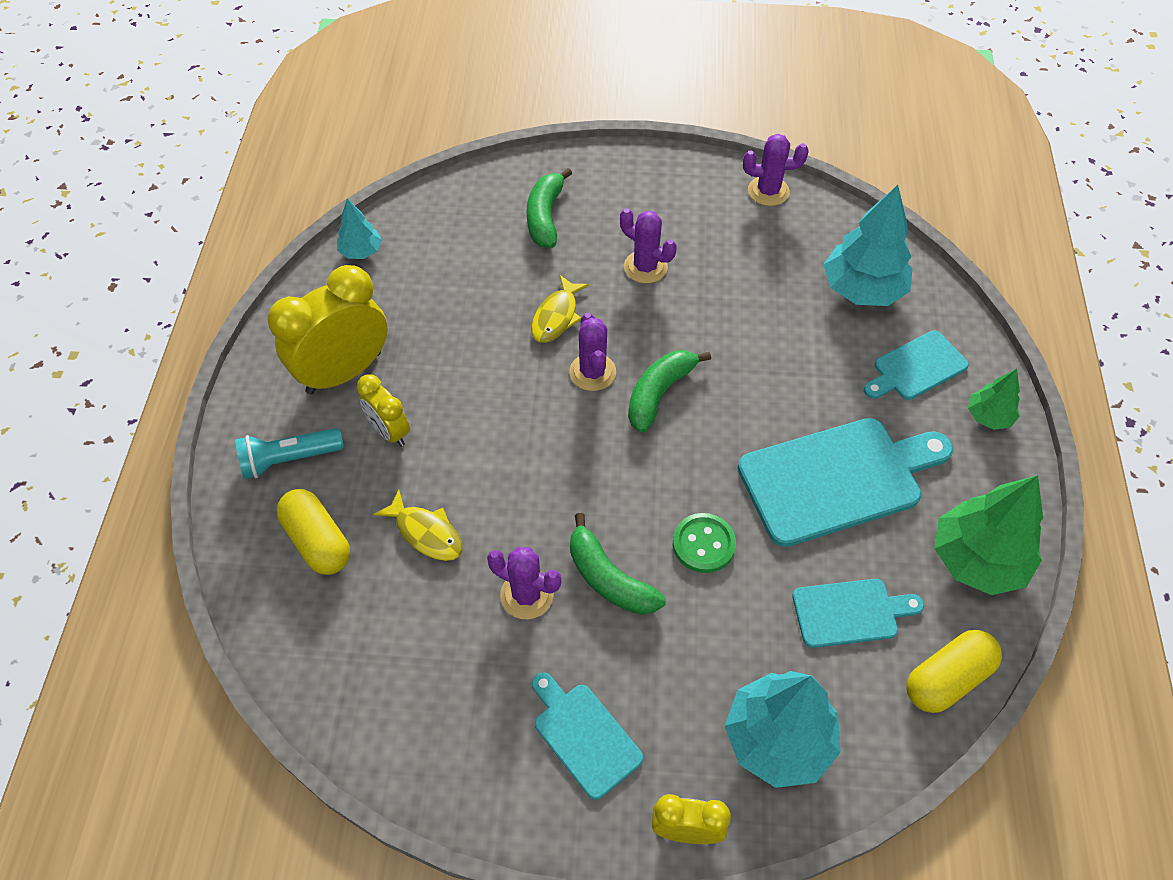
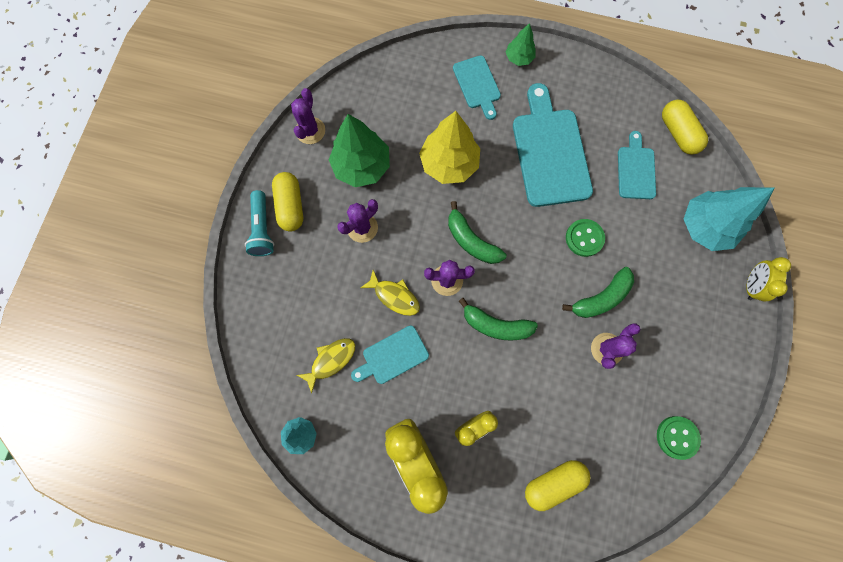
camera: 80 degrees left, 20 degrees up
turquoise flashlight [235,428,344,479] -> turquoise flashlight moved to [245,190,274,256]
yellow fish [373,490,463,561] -> yellow fish moved to [297,338,355,394]
green banana [527,168,572,248] -> green banana moved to [459,298,538,340]
turquoise cutting board [532,672,643,800] -> turquoise cutting board moved to [351,326,429,384]
turquoise tree [823,185,913,306] -> none
green tree [934,475,1043,595] -> green tree moved to [329,114,390,187]
none -> yellow capsule [272,172,303,231]
none -> yellow tree [419,111,480,184]
none -> green button [657,416,701,460]

